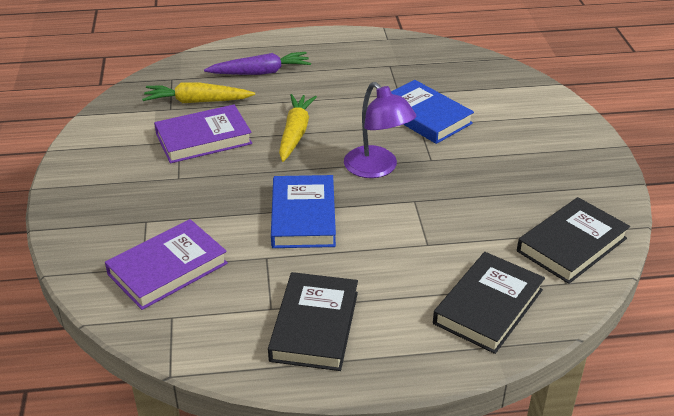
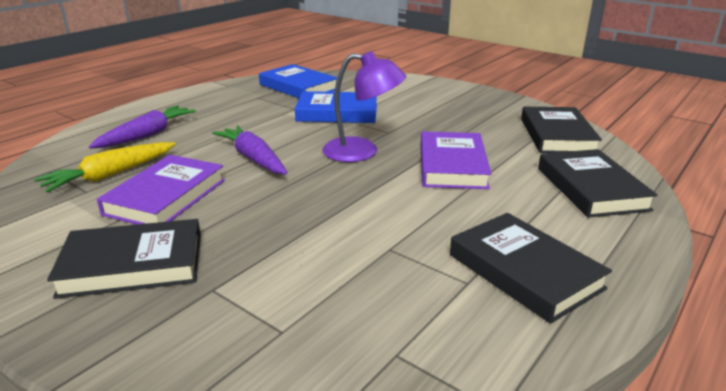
camera: 45 degrees left, 10 degrees down
purple book [105,219,228,310] -> purple book moved to [421,131,491,189]
blue book [271,175,336,248] -> blue book moved to [259,64,338,98]
yellow carrot [279,94,317,162] -> purple carrot [212,126,288,174]
none -> black book [47,219,201,299]

